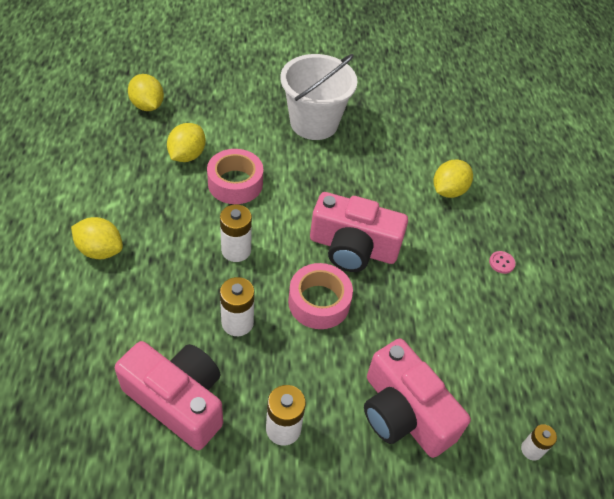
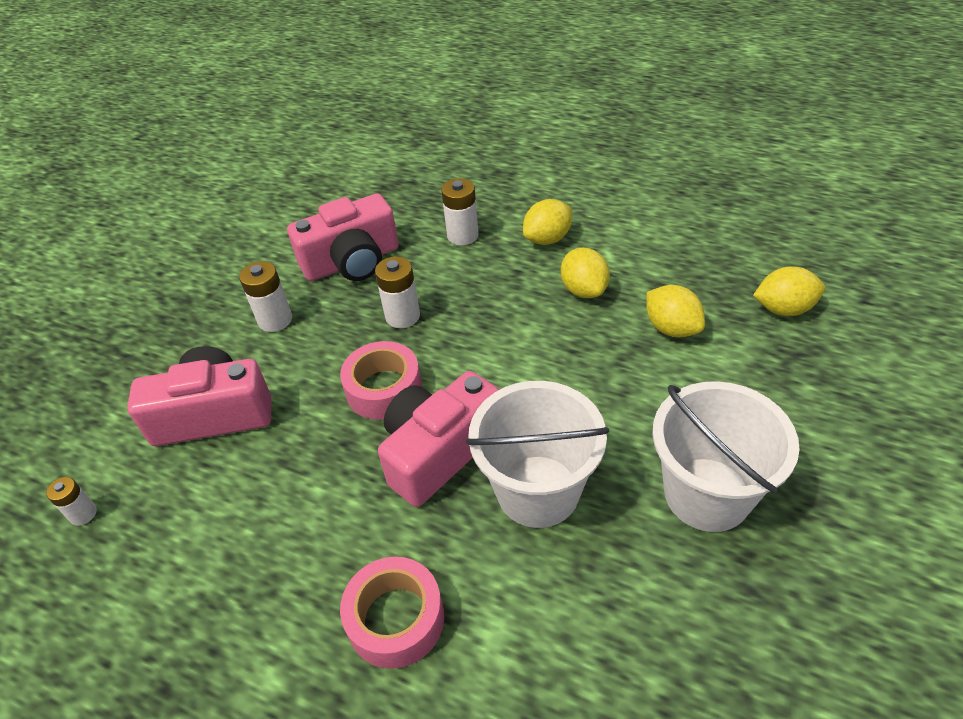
camera: 125 degrees right, 5 degrees down
pink tape [207,149,263,204] -> pink tape moved to [340,557,444,669]
white battery [220,205,252,262] -> white battery moved to [441,178,479,245]
yellow lemon [434,159,473,198] -> yellow lemon moved to [561,248,610,298]
pink button [489,251,516,274] -> none
none -> white bucket [466,381,609,528]

